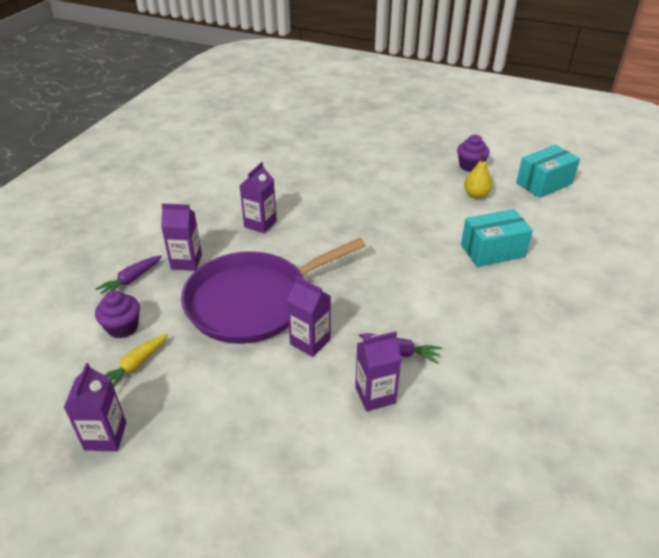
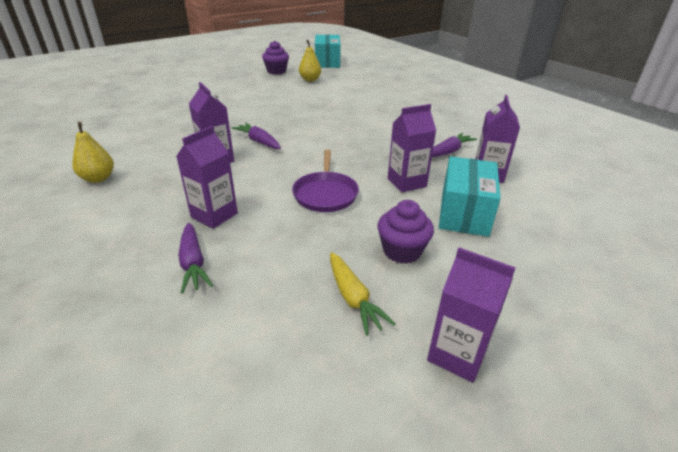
camera: 60 degrees left, 5 degrees down
purple cupcake [95,291,140,338] -> purple cupcake moved to [377,200,434,264]
purple pan [181,238,366,344] -> purple pan [292,149,359,212], size x0.48
turquoise box [461,209,533,267] -> turquoise box moved to [439,156,501,237]
none -> yellow pear [72,122,114,183]
none -> purple carrot [232,123,281,149]

